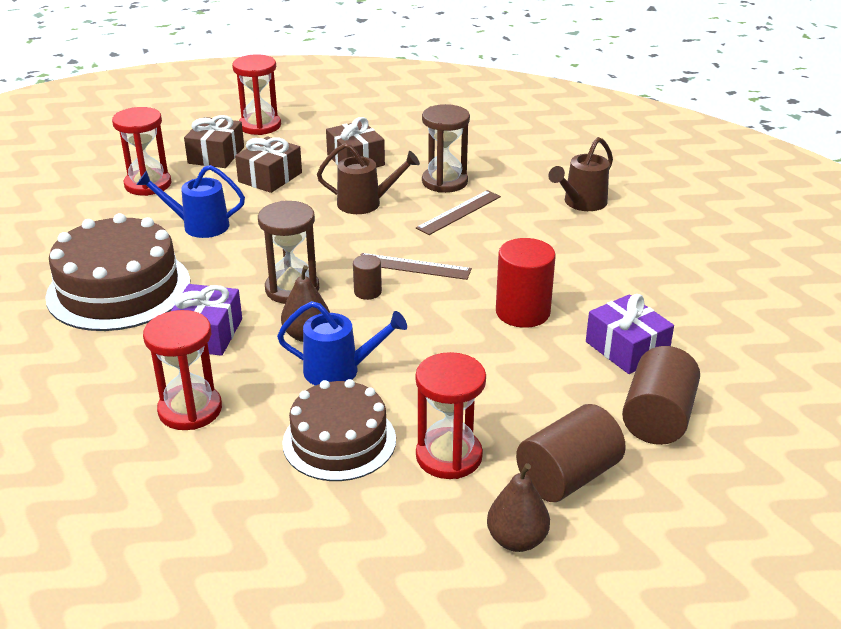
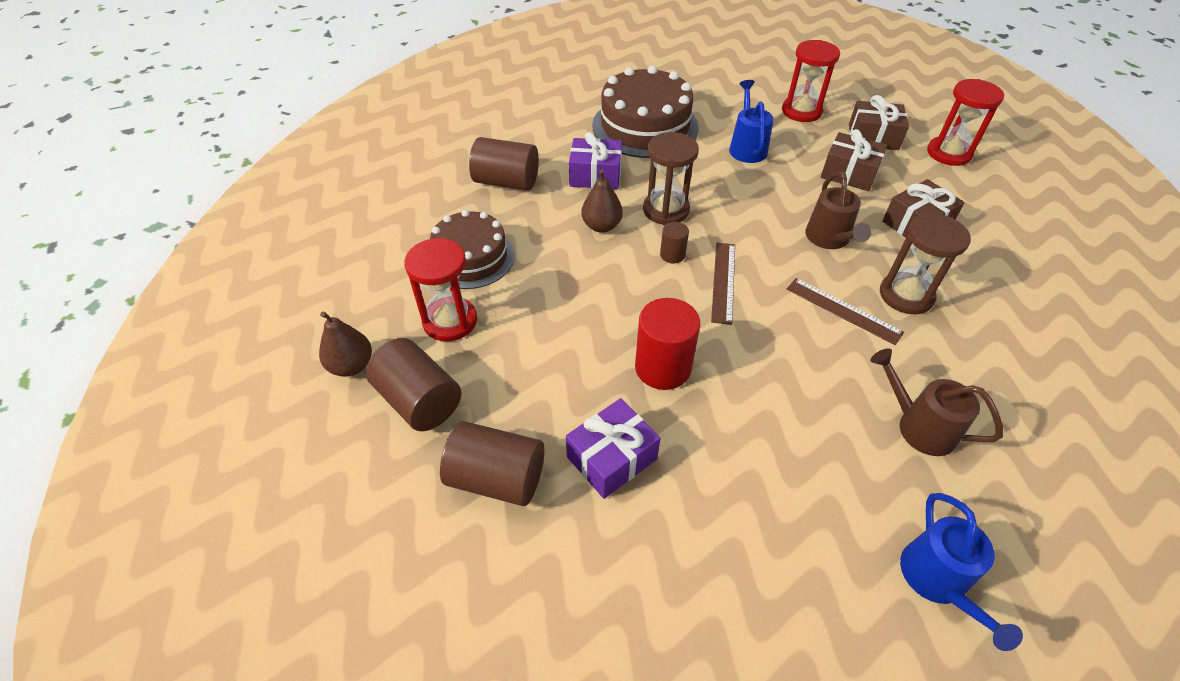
camera: 85 degrees right, 15 degrees up
red hourglass [143,310,222,430] -> brown cylinder [469,137,539,191]
blue watering can [277,301,407,386] -> blue watering can moved to [900,493,1023,651]

